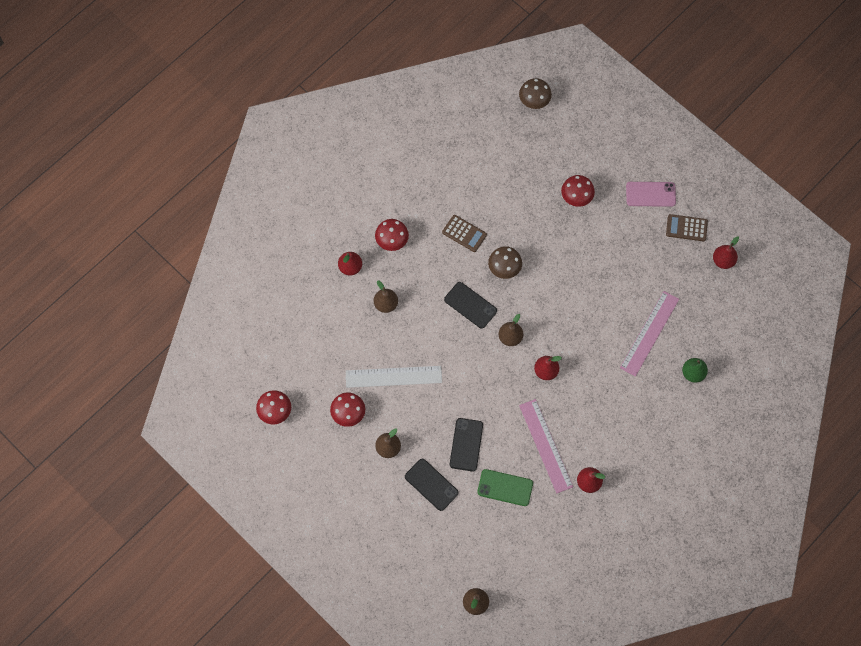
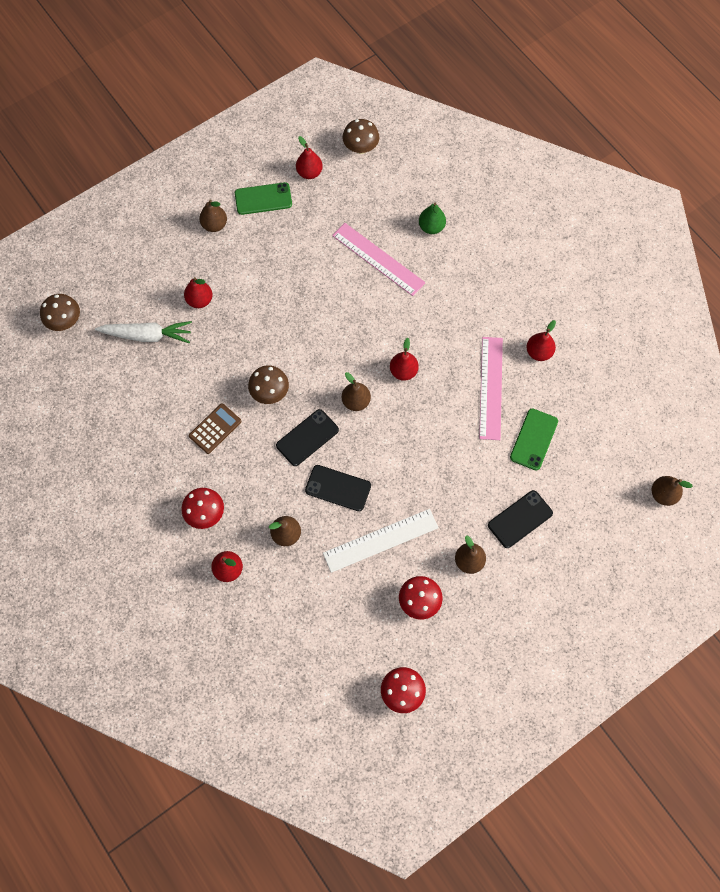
camera: 80 degrees left, 0 degrees up
white ruler [346,366,442,388] -> white ruler turned 60 degrees clockwise [323,509,439,573]
black phone [450,418,483,471] -> black phone moved to [305,465,371,511]
pink ruler [519,399,573,493] -> pink ruler turned 75 degrees counterclockwise [479,337,503,440]
red mushroom [561,175,595,207] -> red pear [184,277,212,308]
pink phone [626,182,676,207] -> brown pear [199,199,227,232]
brown calculator [666,214,708,241] -> green phone [235,182,292,215]
none -> white carrot [95,321,192,343]
none -> brown mushroom [342,119,380,154]

